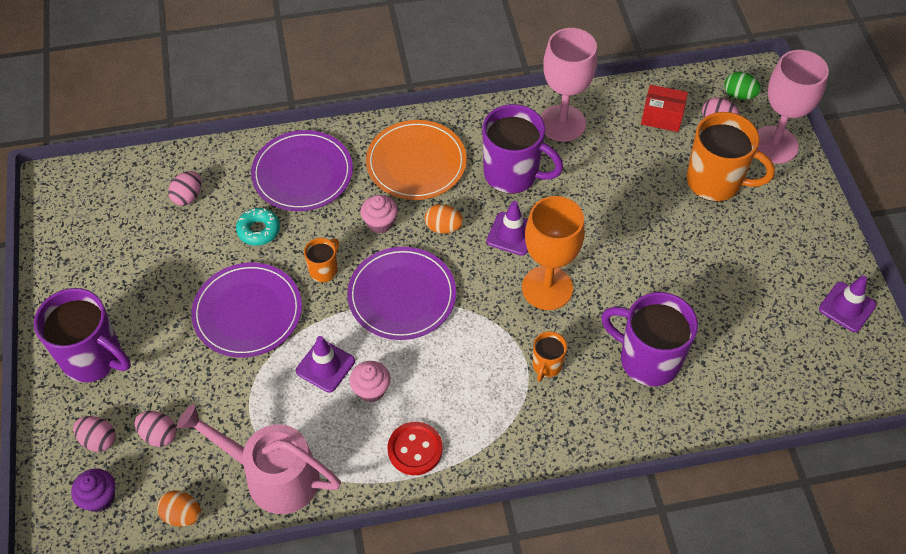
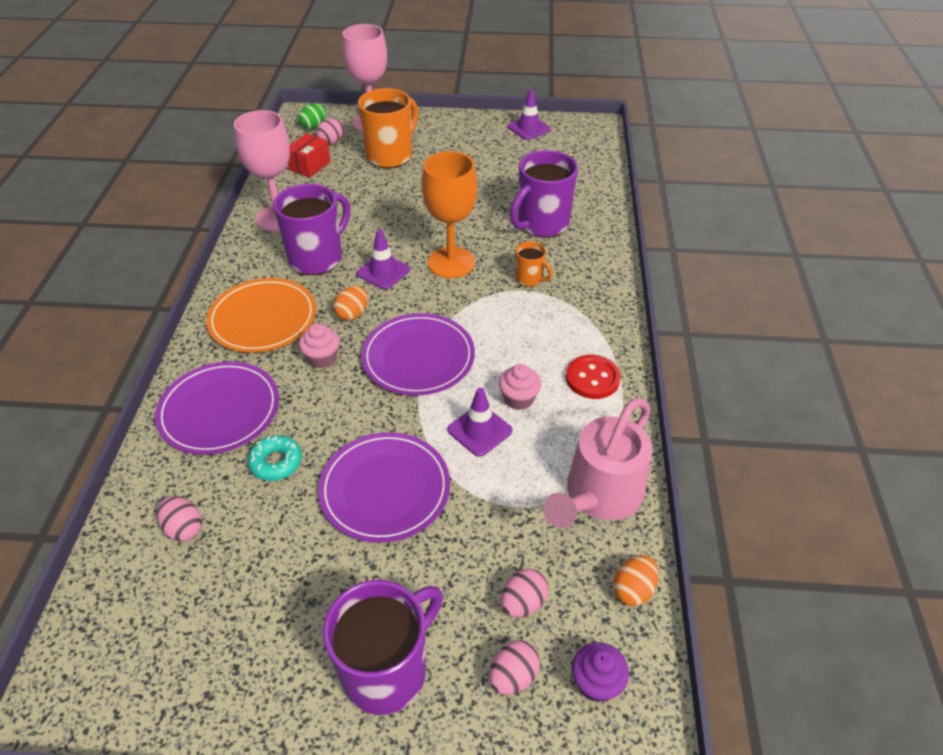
camera: 75 degrees left, 10 degrees down
orange mug [304,238,339,283] -> none

